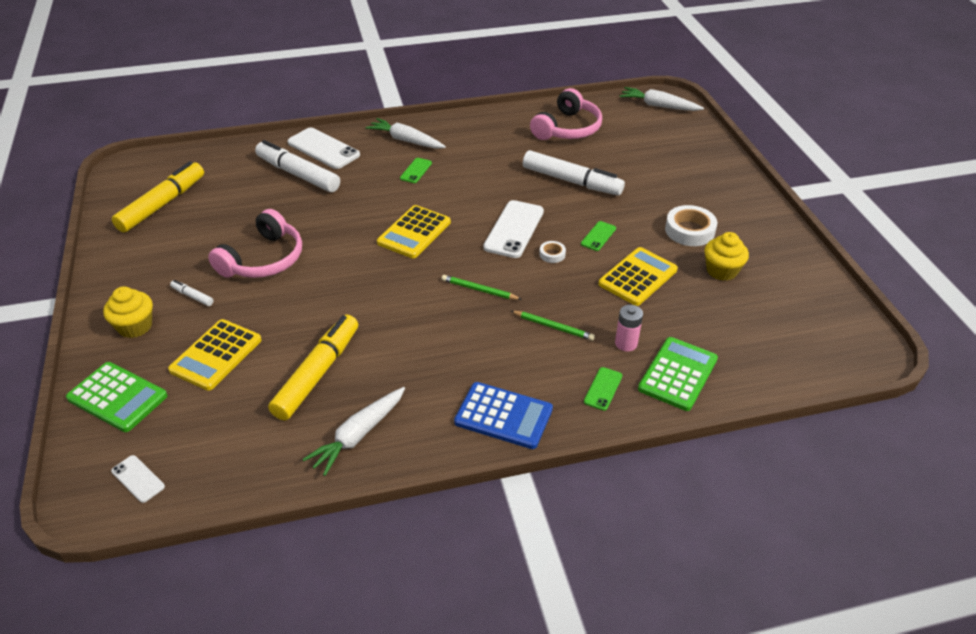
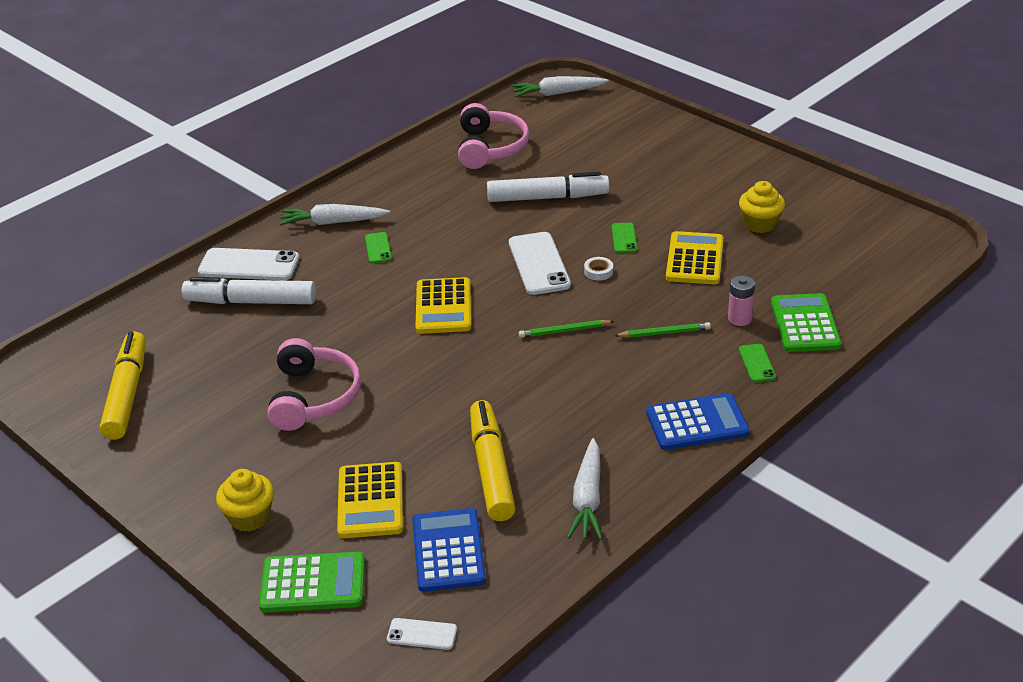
camera: 30 degrees left, 5 degrees down
white marker [170,280,213,306] -> none
white tape [665,205,717,246] -> none
none -> blue calculator [412,508,486,592]

